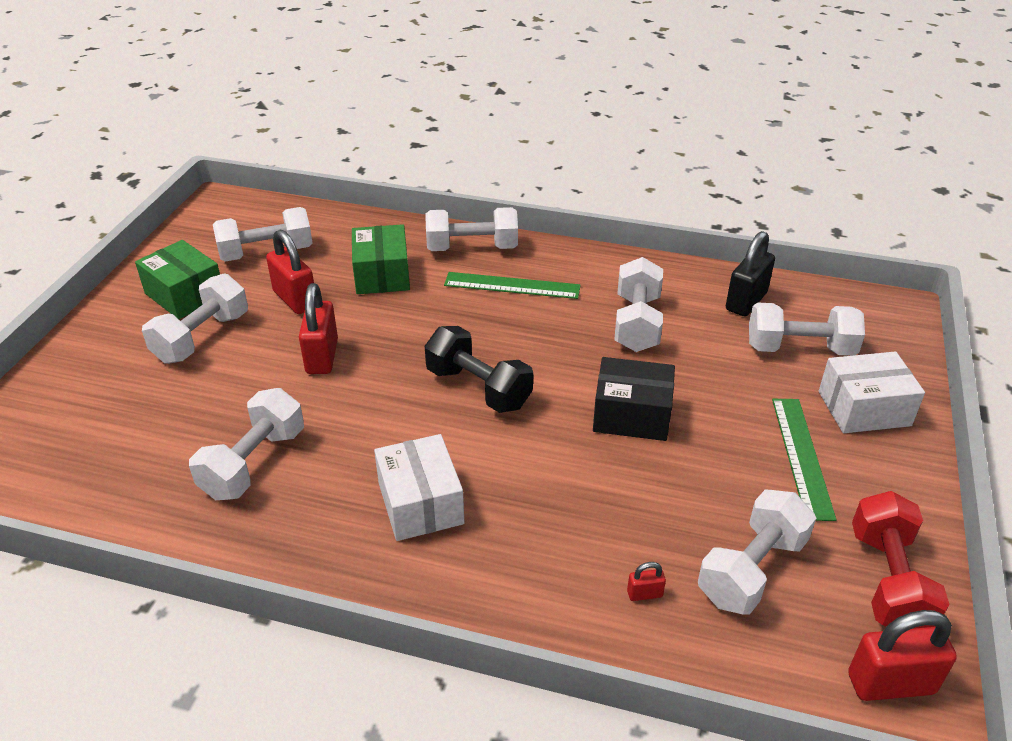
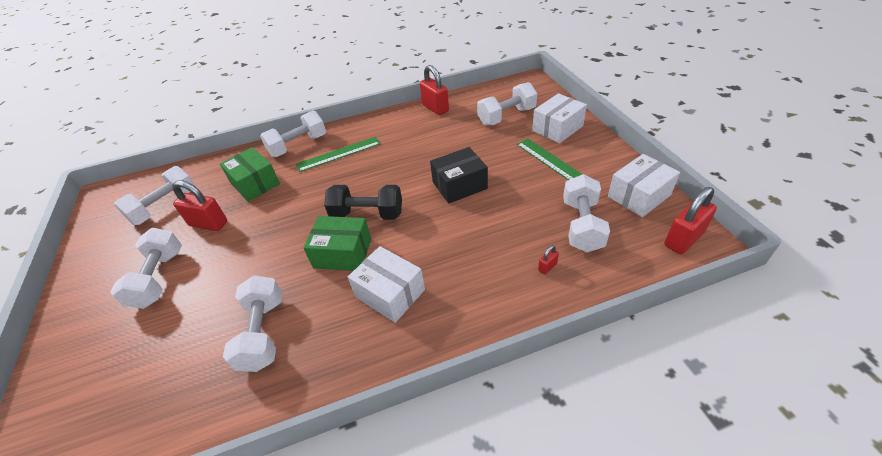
camera: 30 degrees left, 5 degrees up
green box [135,240,220,319] -> green box moved to [303,216,371,271]
red padlock [299,283,338,374] -> red padlock moved to [420,65,449,115]
white dumbbell [614,257,663,352] -> none
black padlock [726,231,775,316] -> none
red dumbbell [852,491,949,629] -> white box [608,154,680,217]

